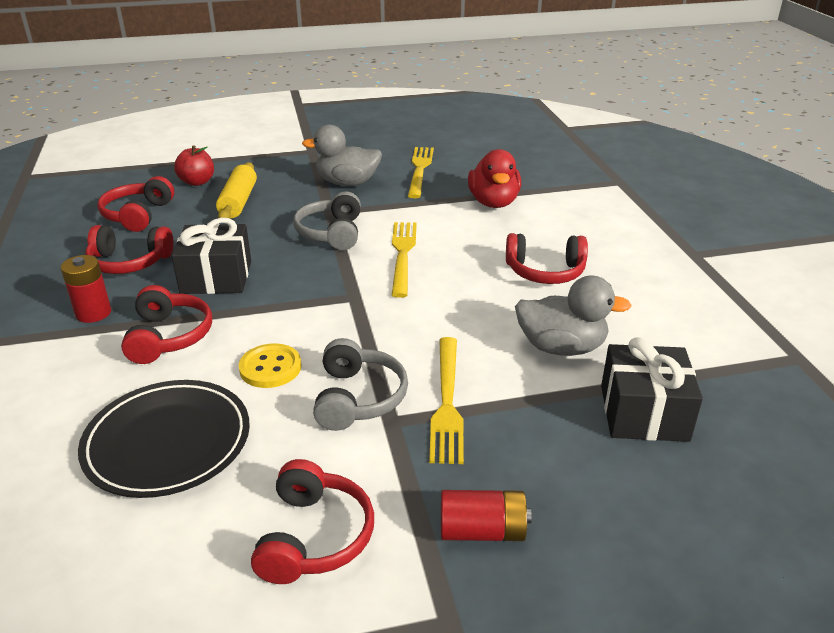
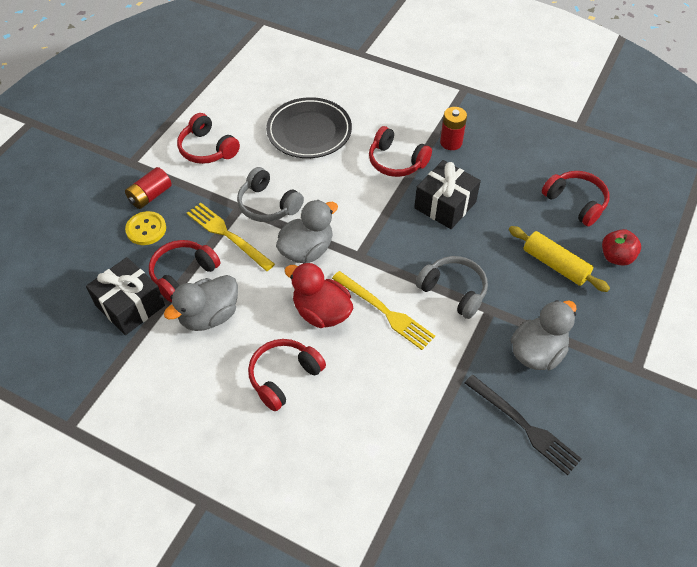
camera: 130 degrees right, 20 degrees up
red headphones [85,225,174,274] -> red headphones moved to [149,240,220,302]
yellow button [239,343,301,388] -> yellow button moved to [125,211,166,245]
yellow fork [408,147,434,198] -> black fork [465,375,582,475]
red duck [468,149,521,208] -> red duck moved to [285,262,353,328]
none -> grey duck [276,200,338,263]

